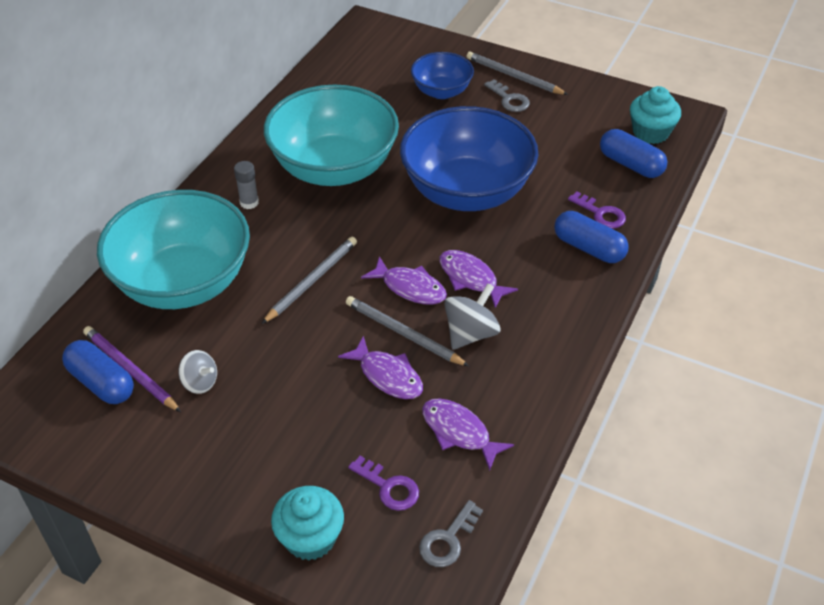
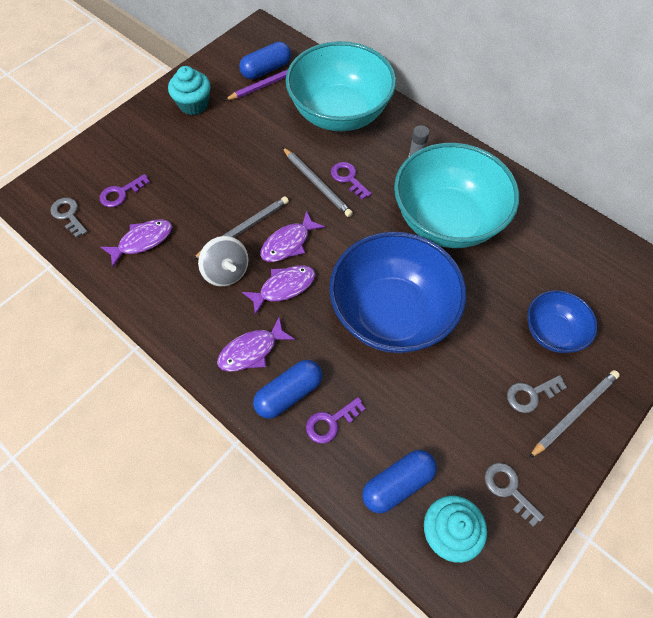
camera: 105 degrees right, 15 degrees up
grey spinning top [178,350,217,394] -> none
turquoise cupcake [271,486,344,561] -> turquoise cupcake moved to [168,66,211,115]
purple fish [338,336,423,399] -> purple fish moved to [217,316,295,372]
none -> purple key [331,162,372,200]
none -> grey key [485,463,544,527]

